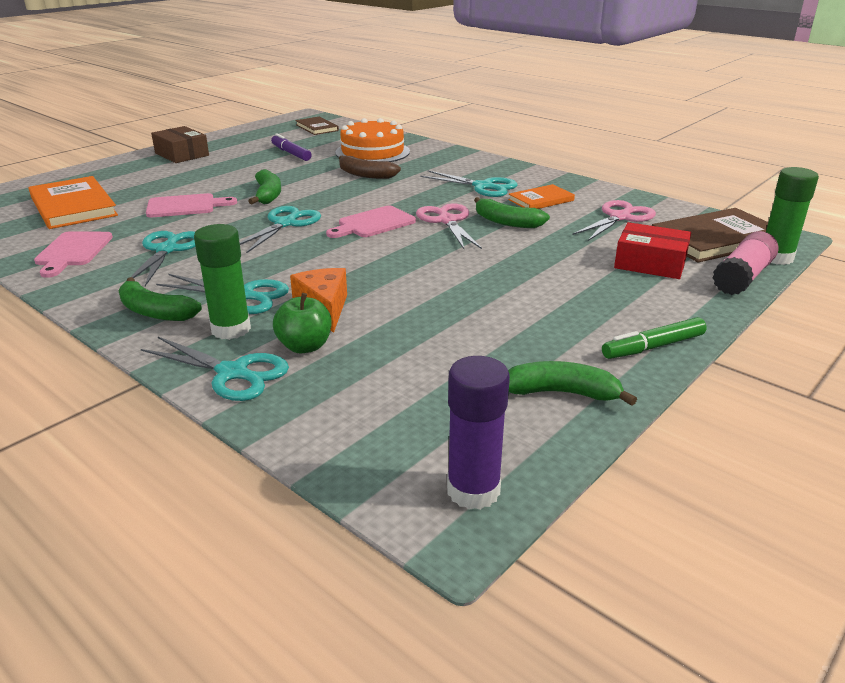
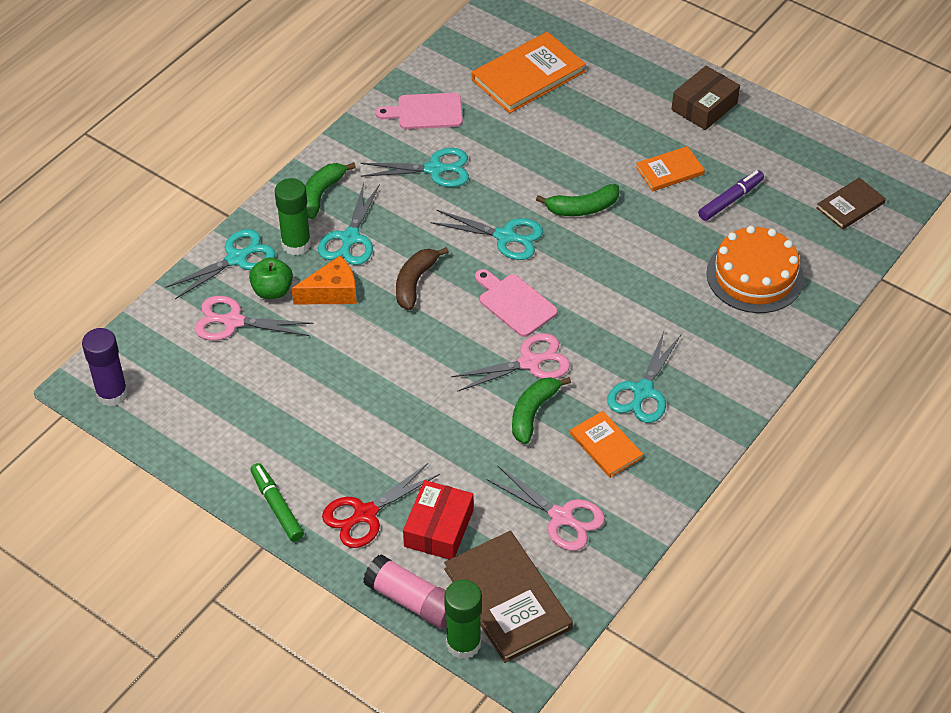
camera: 85 degrees right, 20 degrees up
turquoise scissors [141,337,289,401] -> turquoise scissors turned 150 degrees counterclockwise [166,229,275,299]
pink cutting board [146,193,237,217] -> none
brown banana [339,156,401,179] -> brown banana moved to [396,247,449,310]
green banana [508,361,637,406] -> none
none -> pink scissors [194,296,314,341]
none -> red scissors [322,463,440,548]
none -> orange book [636,146,705,191]

